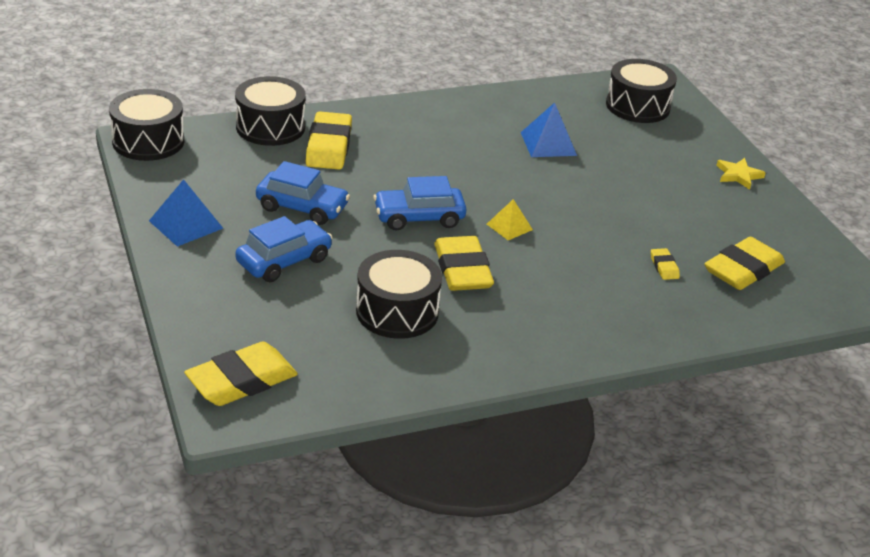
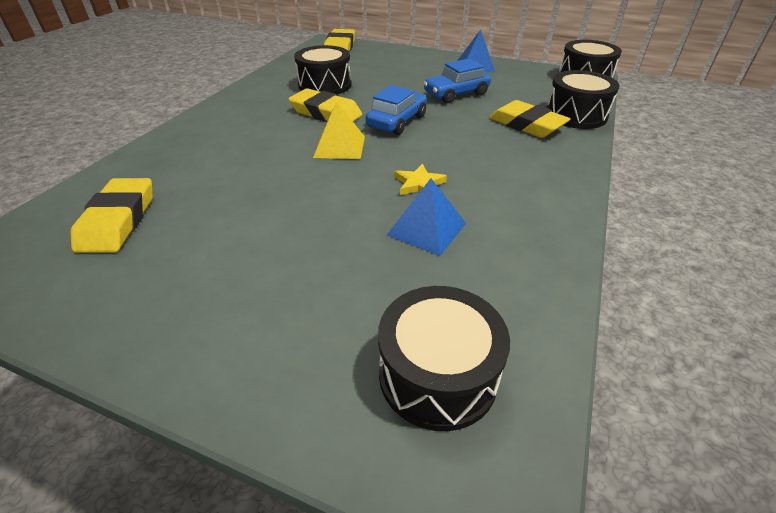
camera: 135 degrees right, 5 degrees up
blue car [235,216,333,282] -> none
yellow pyramid [487,199,533,240] -> yellow pyramid [313,102,365,159], size x1.55
yellow eraser [651,248,680,280] -> none
yellow star [716,158,766,190] -> yellow star moved to [395,164,447,195]

